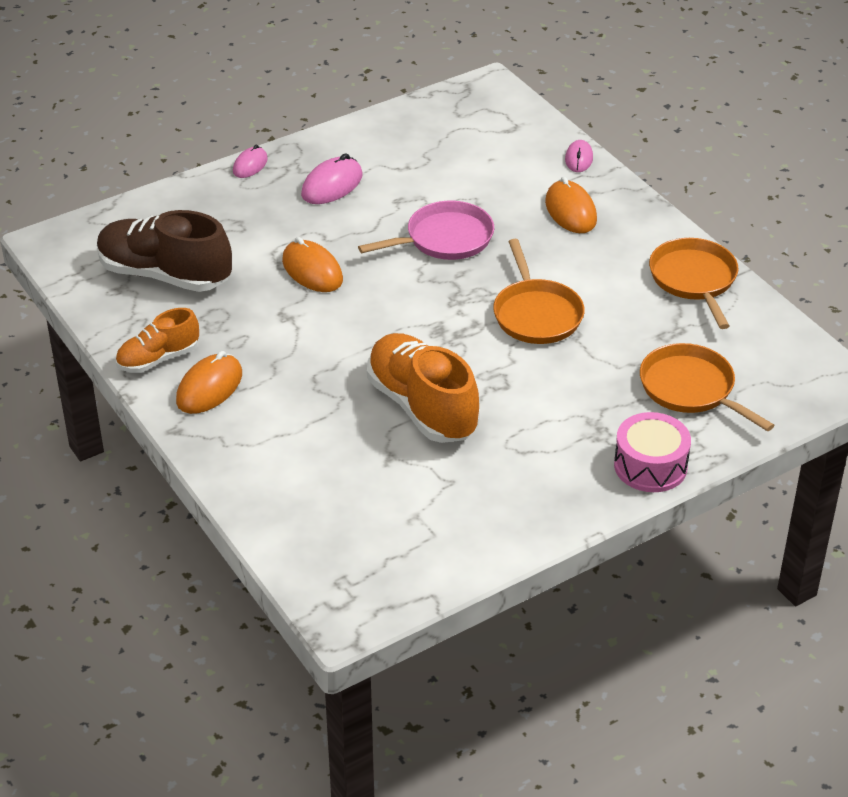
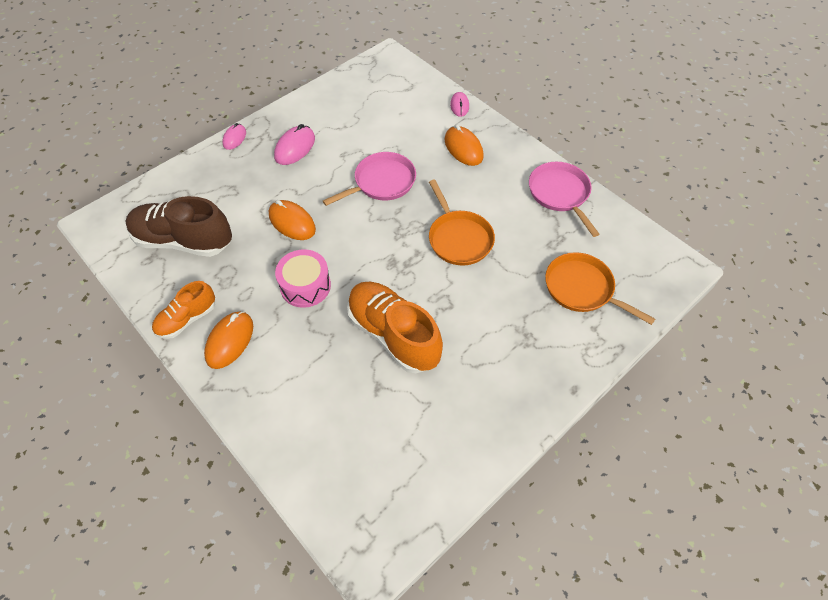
camera: 10 degrees left, 15 degrees up
pink drum [614,412,691,492] -> pink drum moved to [275,249,331,308]
orange pan [649,238,738,329] -> pink pan [529,162,600,237]

